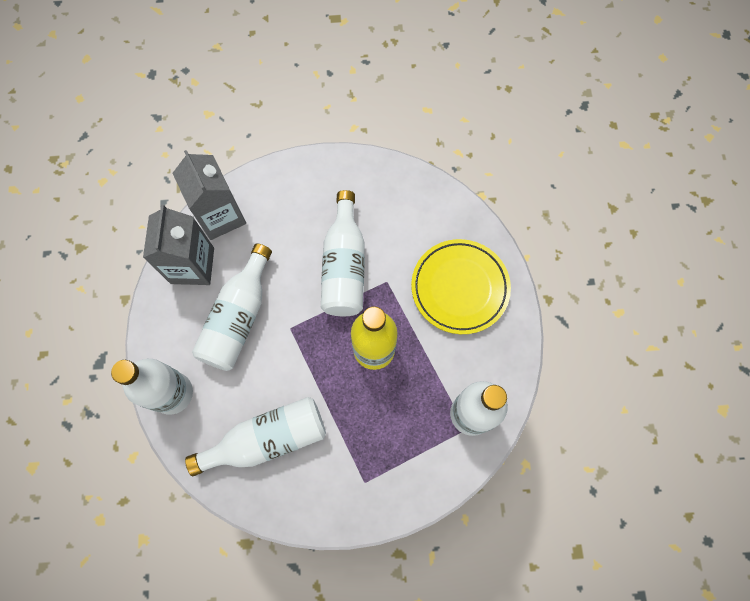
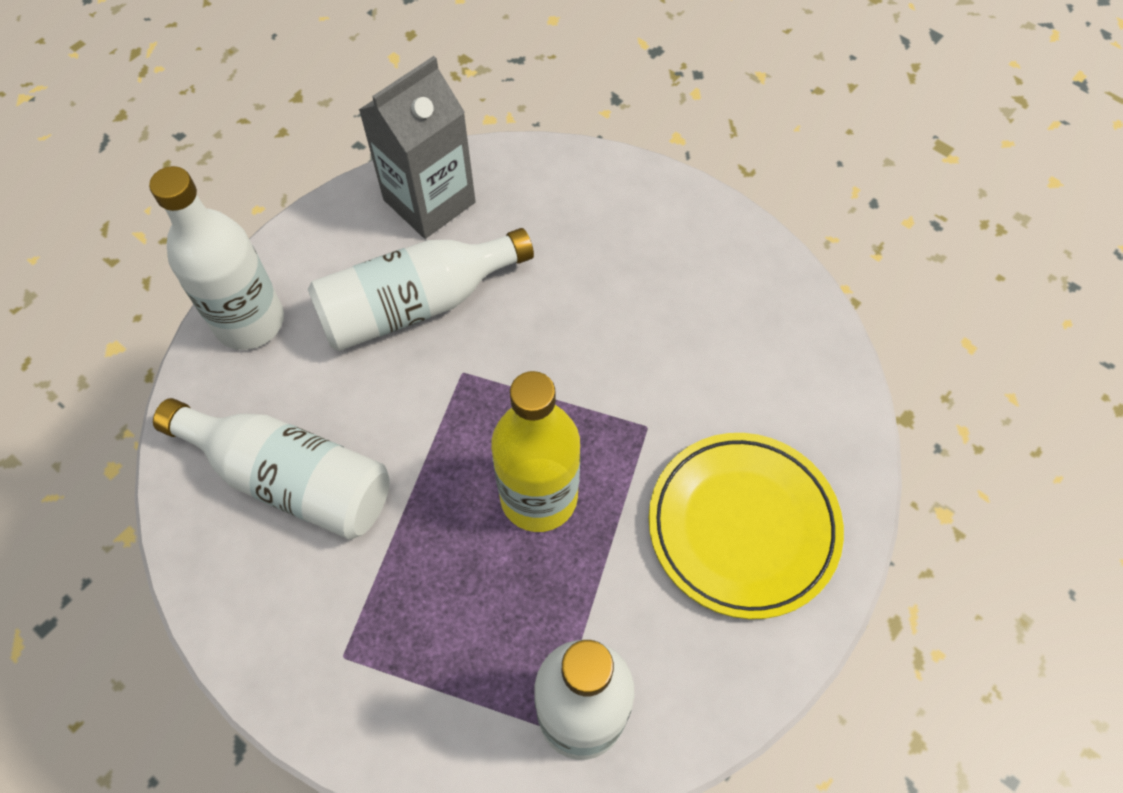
camera: 45 degrees right, 10 degrees down
grey carton [173,150,246,240] -> none
white bottle [321,190,365,316] -> none

